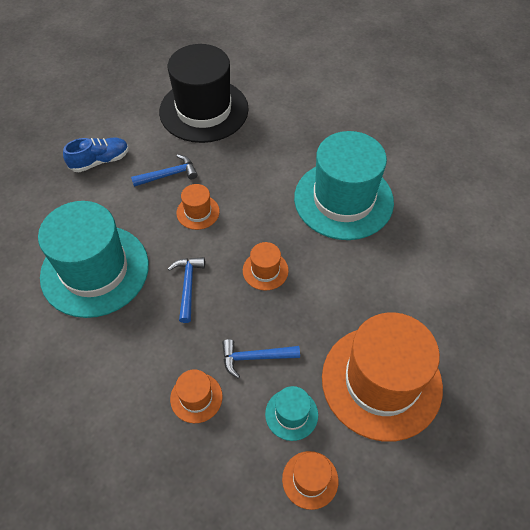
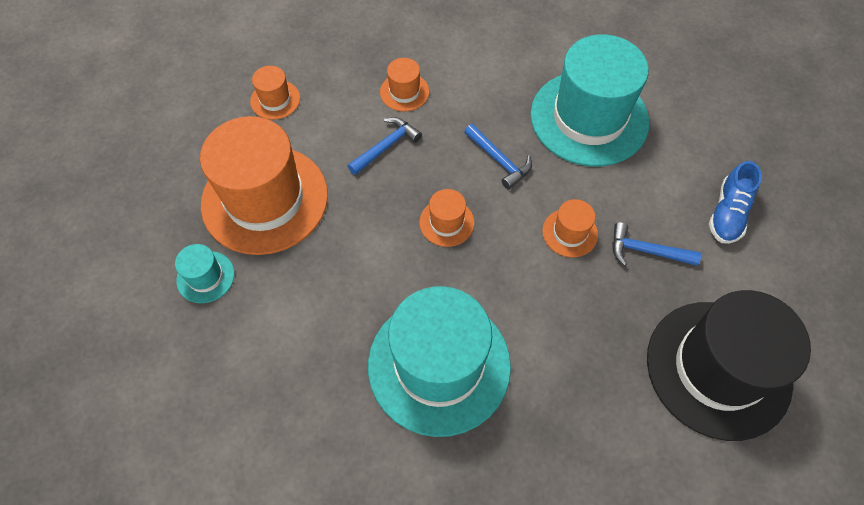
camera: 140 degrees right, 5 degrees up
blue hammer [131,154,198,187] -> blue hammer turned 75 degrees clockwise [612,222,701,266]
turquoise hat [265,386,318,441] -> turquoise hat moved to [175,244,235,303]

